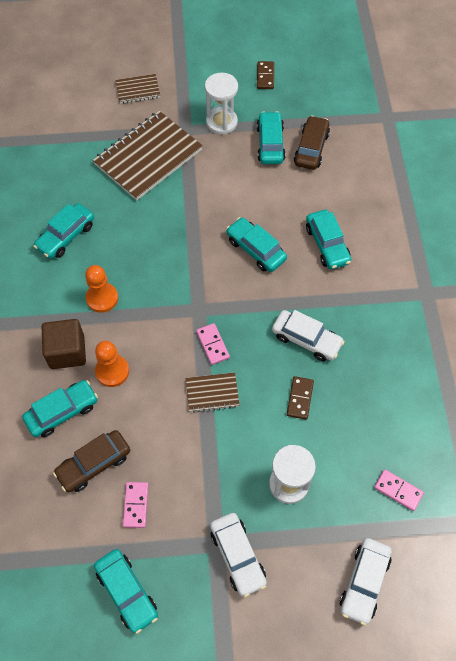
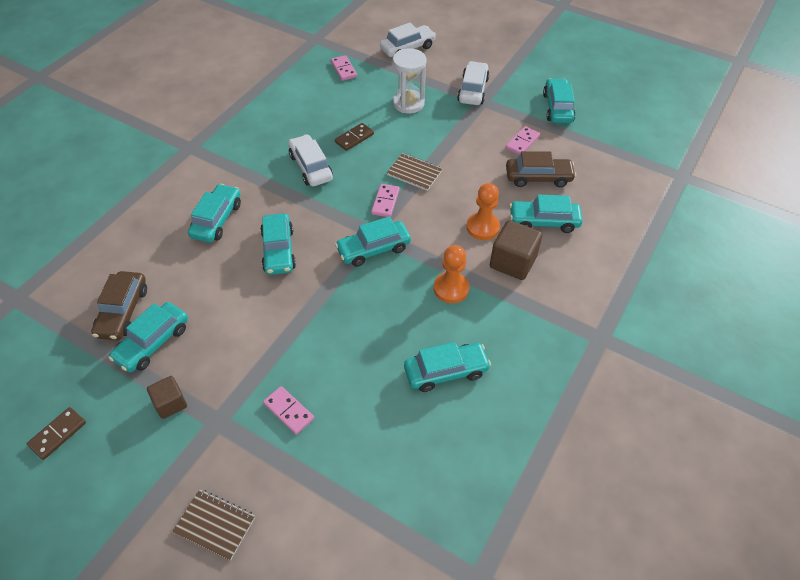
camera: 145 degrees left, 10 degrees down
brown notebook [93,111,203,201] -> pink domino [263,386,314,435]
white hourglass [205,73,238,135] -> brown cube [147,376,187,419]
brown car [294,115,330,170] -> brown car turned 45 degrees counterclockwise [91,271,147,340]
none -> turquoise car [335,216,411,267]

